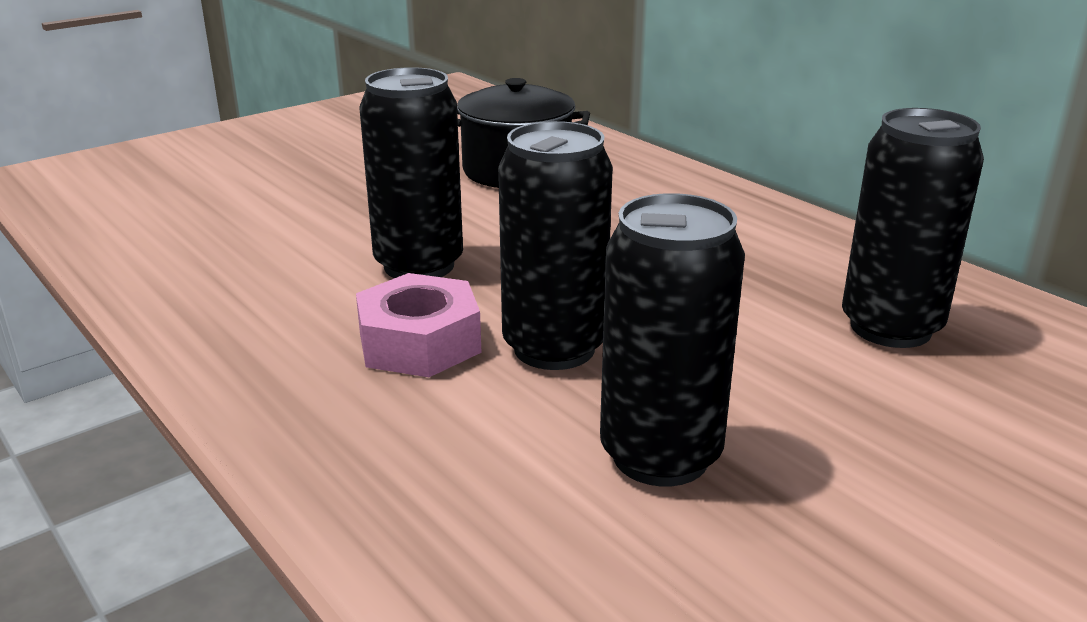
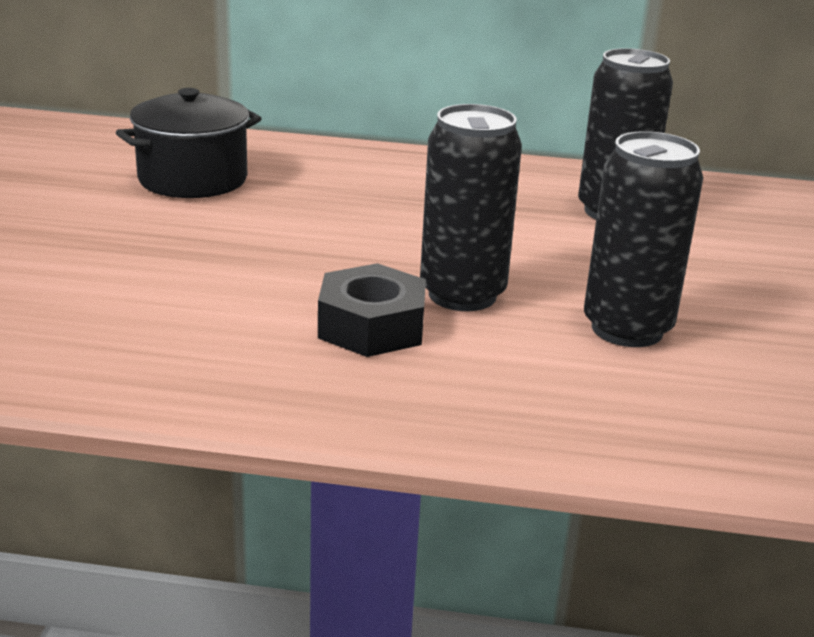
camera: 45 degrees left, 0 degrees up
pink nut [356,273,482,377] -> black nut [318,263,426,357]
black can [359,67,463,278] -> none

